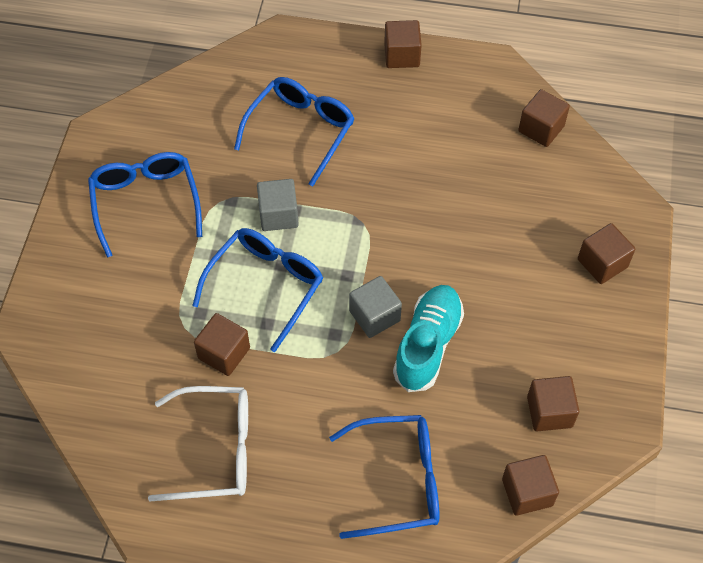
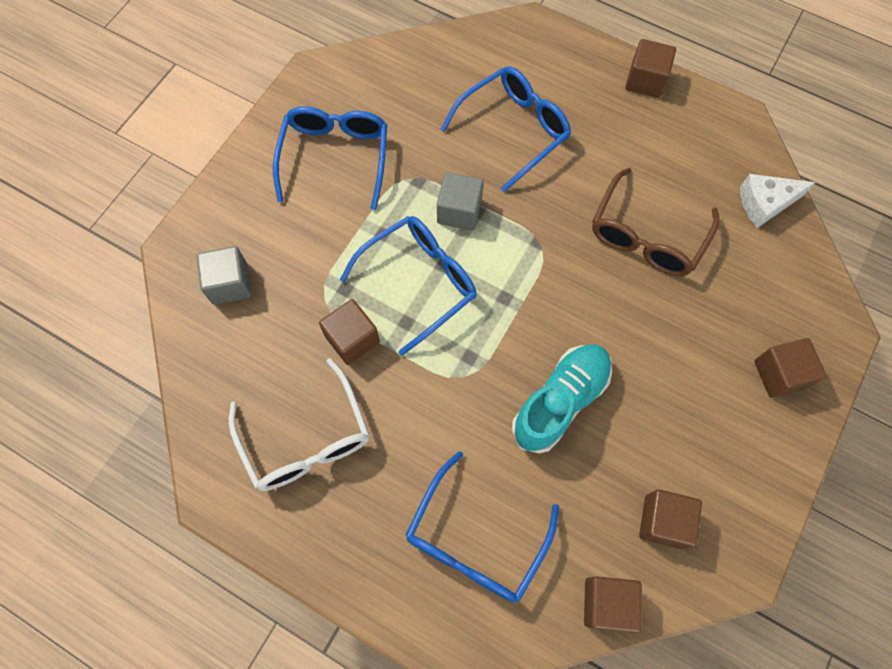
camera: 20 degrees right, 10 degrees up
white glasses [148,386,248,501] -> white glasses turned 45 degrees clockwise [229,358,370,491]
blue glasses [329,415,440,539] -> blue glasses turned 105 degrees clockwise [405,451,559,603]
grey cube [349,276,402,338] -> grey cube moved to [197,246,252,305]
brown cube [518,89,570,147] -> white cheese [740,174,816,228]
none -> brown glasses [592,168,720,276]

